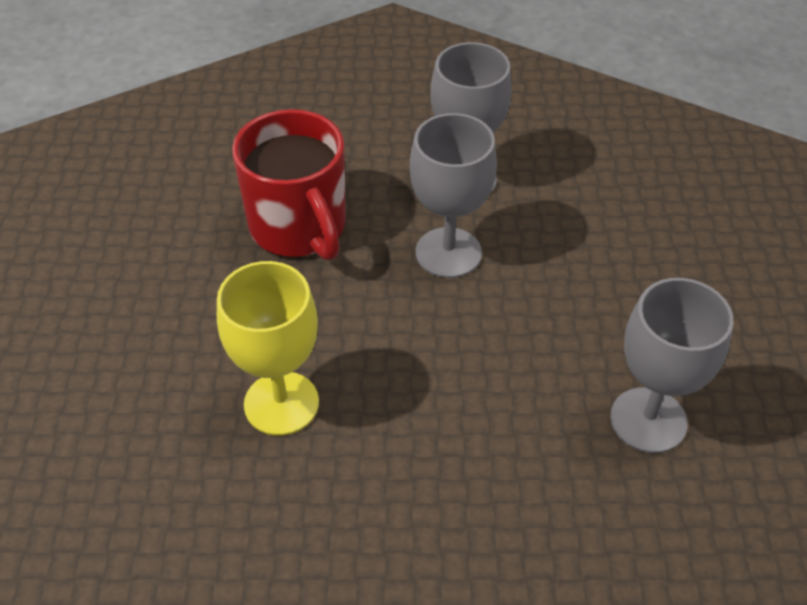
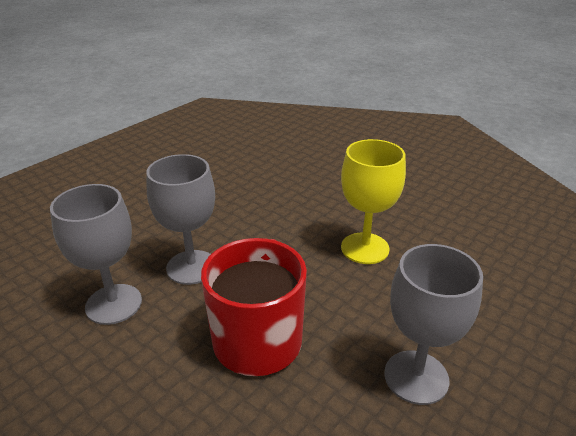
camera: 140 degrees left, 15 degrees down
grey goblet [610,278,733,453] -> grey goblet moved to [384,244,483,405]

